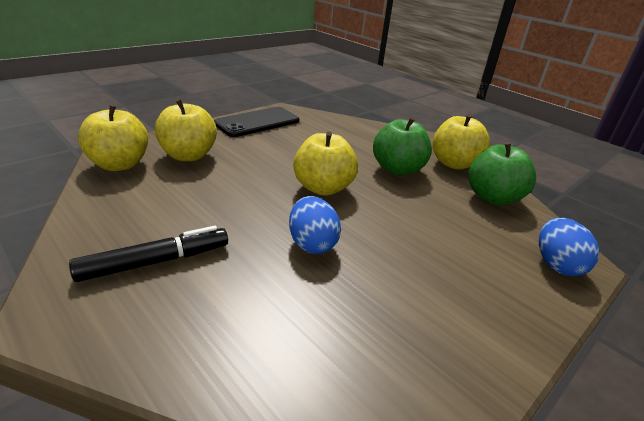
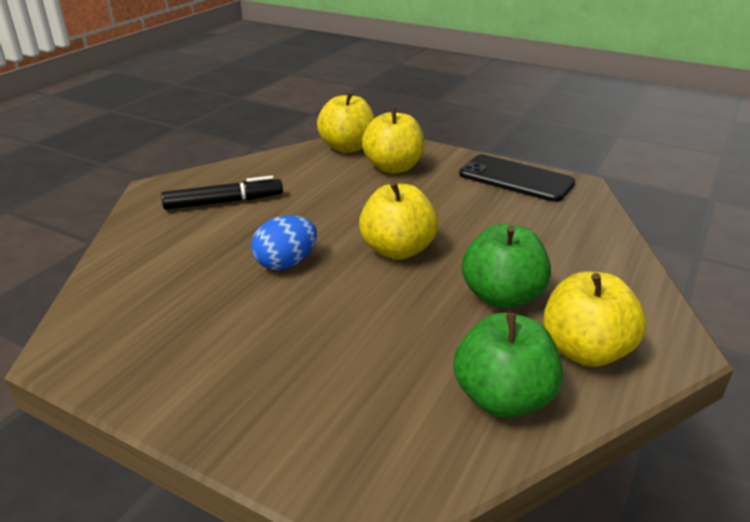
camera: 75 degrees right, 0 degrees up
black marker [69,226,228,282] -> black marker turned 60 degrees counterclockwise [161,176,283,210]
blue egg [539,218,599,276] -> none

